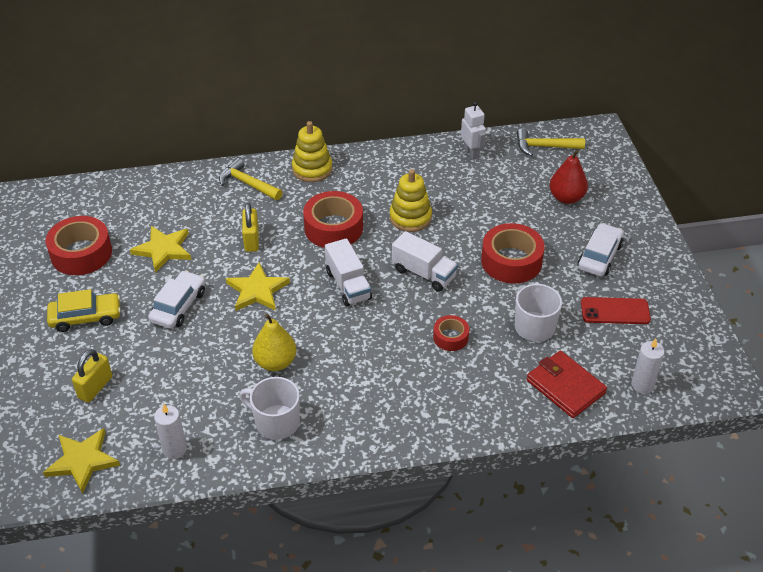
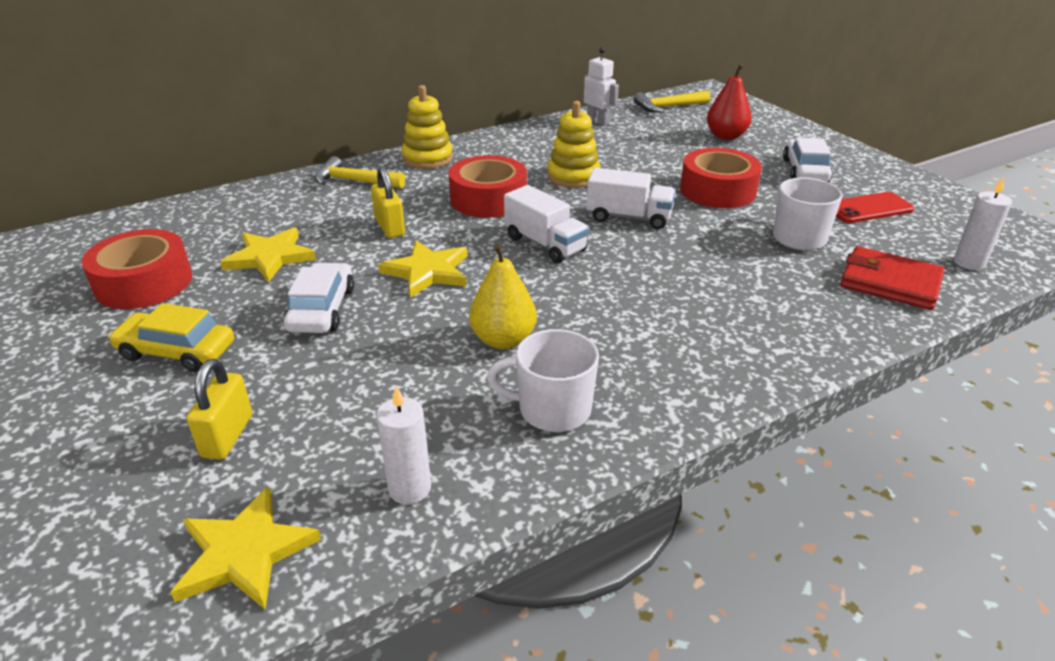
camera: 20 degrees left, 10 degrees down
yellow car [47,289,121,332] -> yellow car turned 135 degrees counterclockwise [108,303,234,372]
red tape [433,315,469,351] -> none

